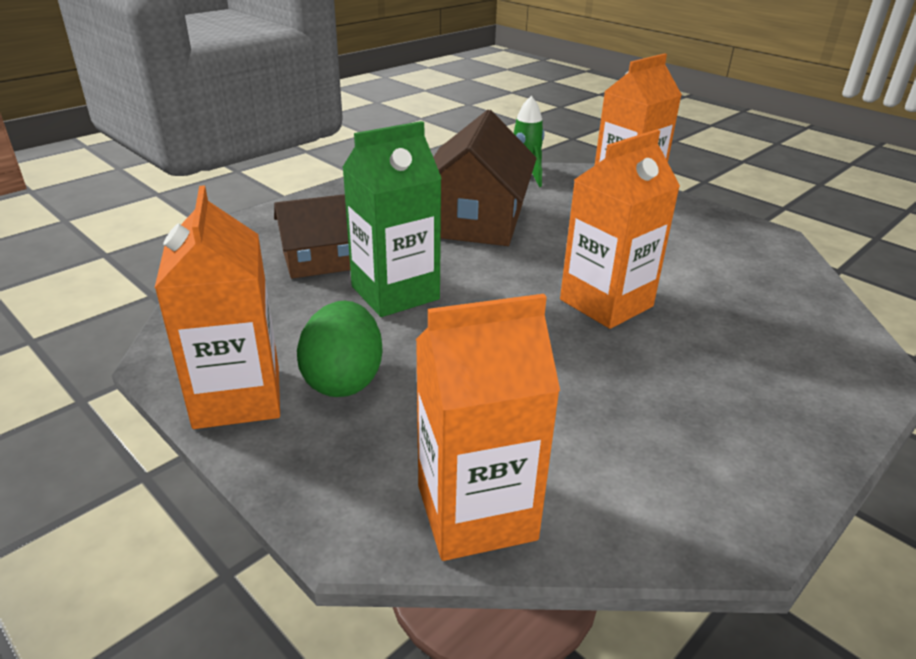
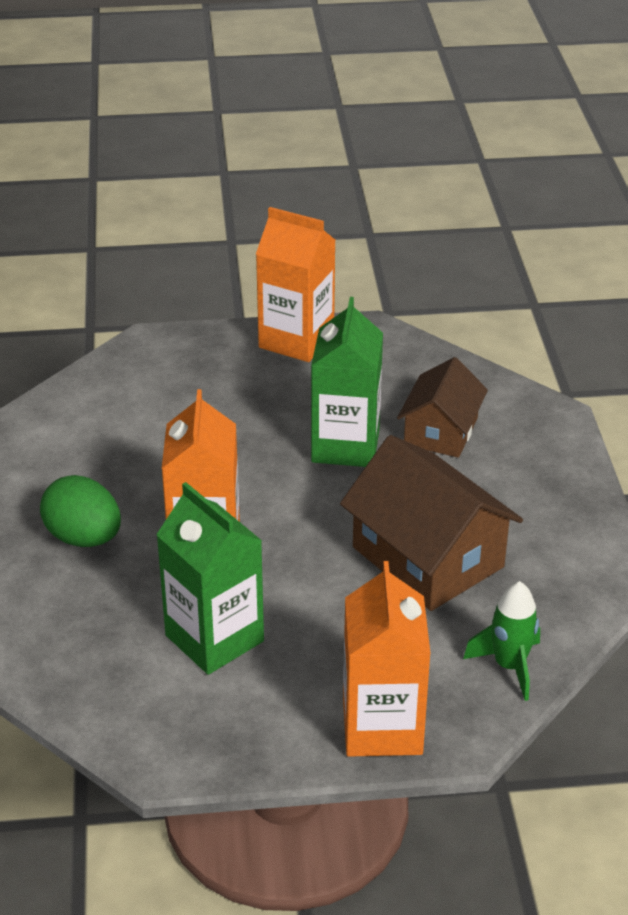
camera: 130 degrees right, 5 degrees up
green egg [297,301,383,397] -> green egg moved to [40,475,121,547]
orange carton [416,294,560,561] -> none
none -> green carton [156,482,264,675]

